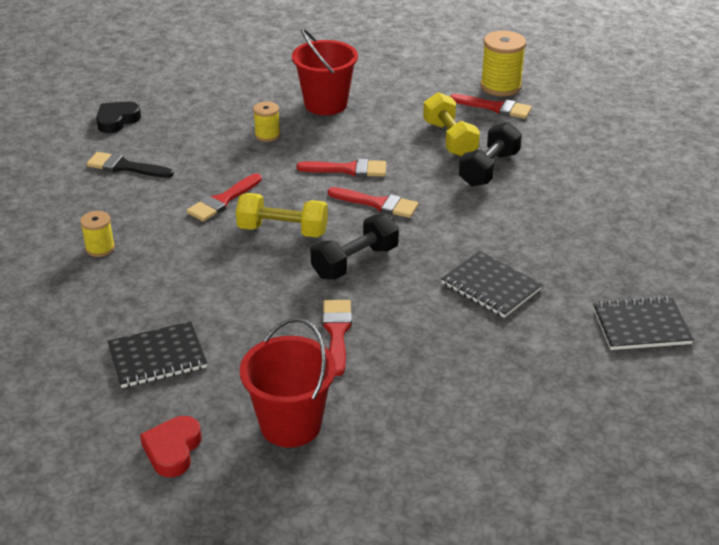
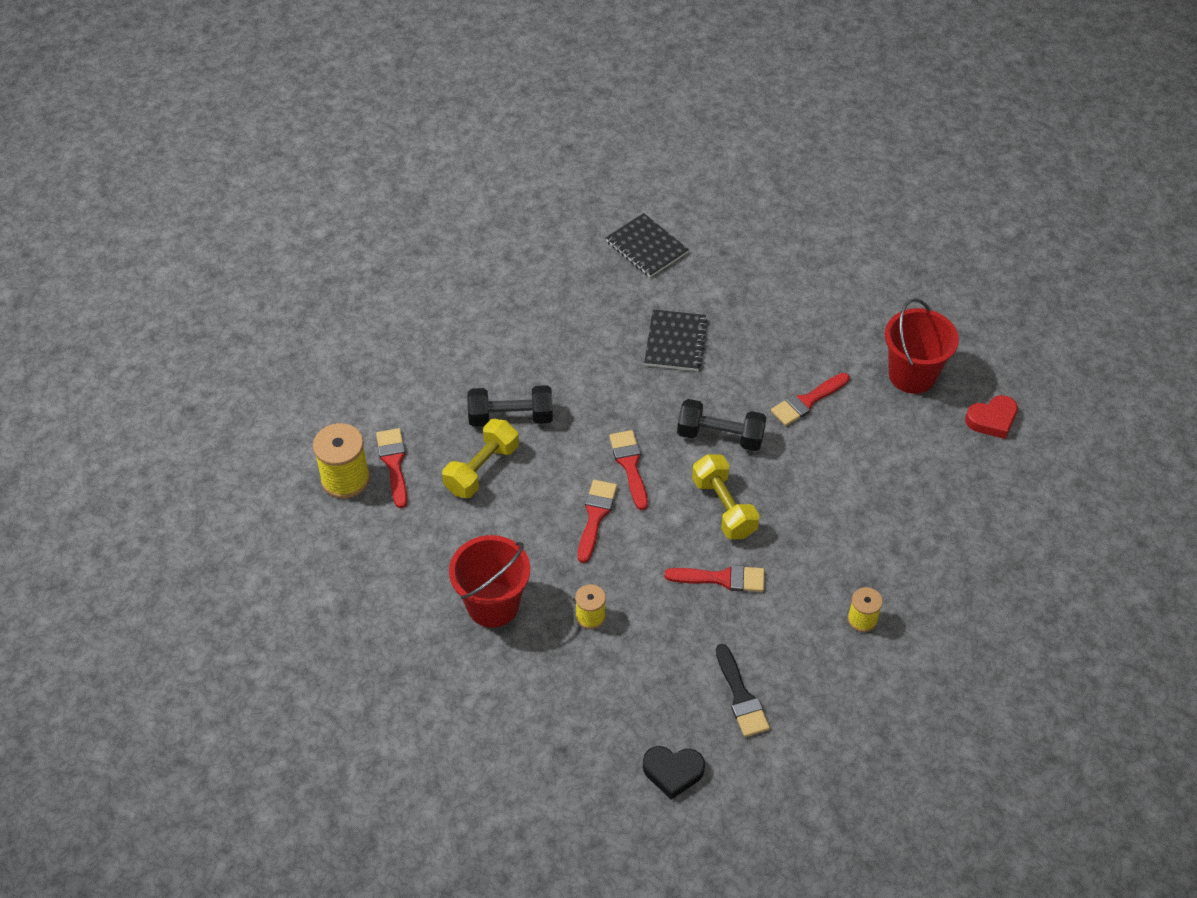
camera: 125 degrees left, 15 degrees up
black notebook [108,321,207,388] -> none
red brush [297,159,386,177] -> red brush turned 45 degrees clockwise [578,480,617,563]

